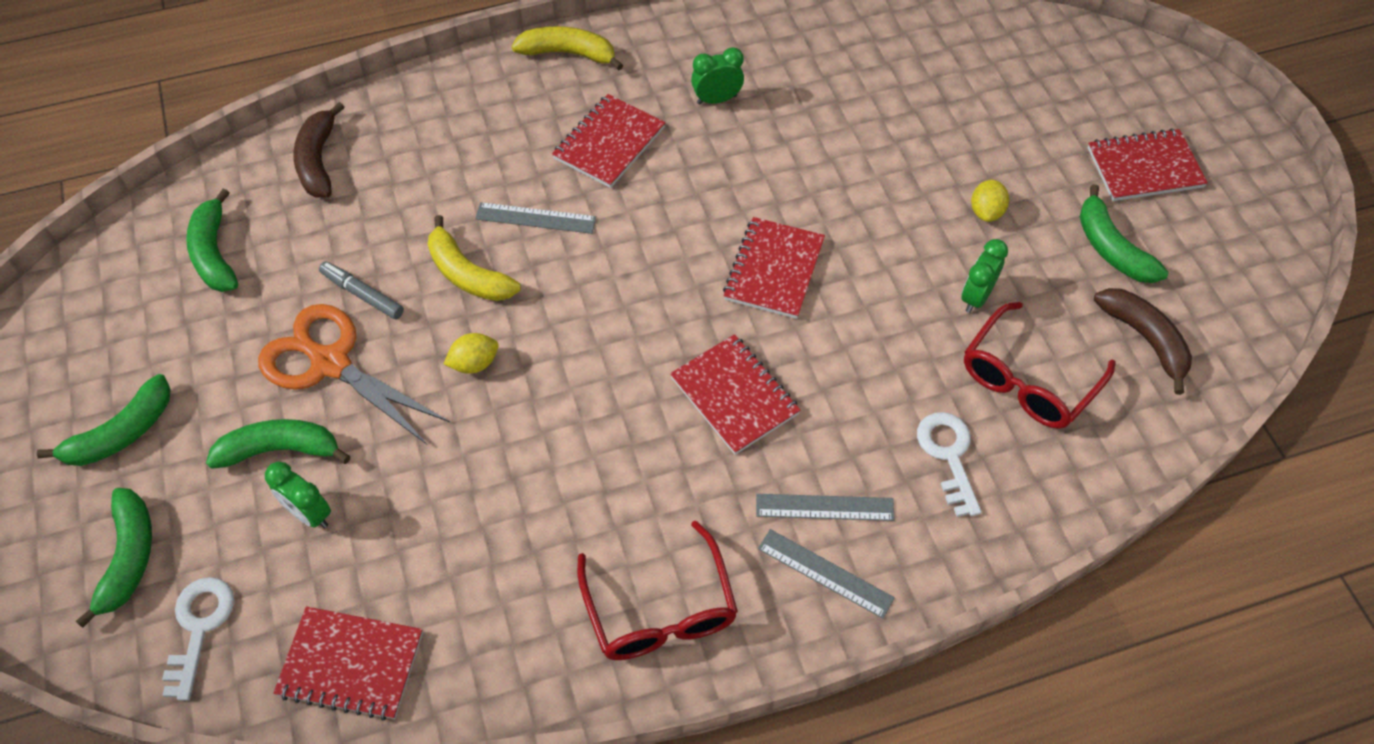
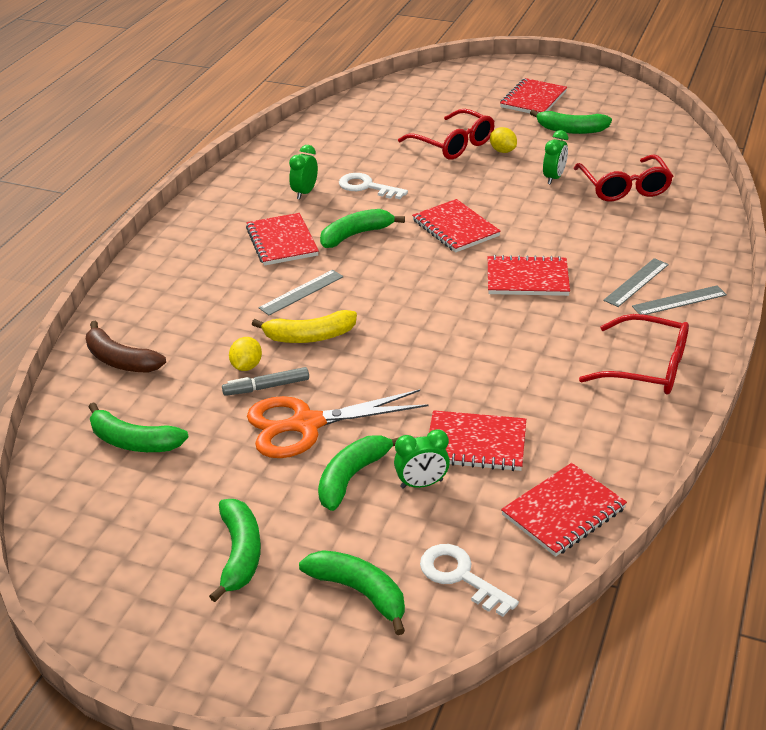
camera: 50 degrees left, 20 degrees down
yellow lemon [444,333,499,374] -> yellow lemon moved to [229,337,262,371]
yellow banana [511,26,623,71] -> none
white key [917,412,981,517] -> white key moved to [339,173,408,199]
green clock [961,239,1008,313] -> green clock turned 135 degrees counterclockwise [543,130,568,185]
brown banana [1094,288,1192,395] -> none
none -> green banana [320,209,405,248]
none -> red glasses [398,109,495,160]
none -> red notebook [429,410,526,471]

